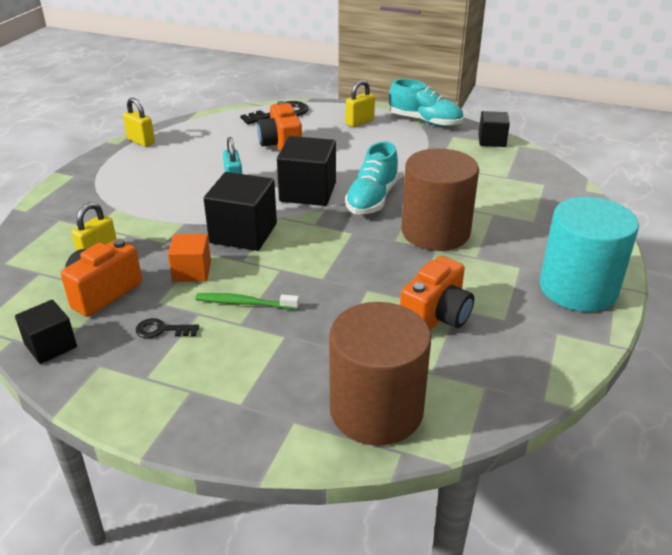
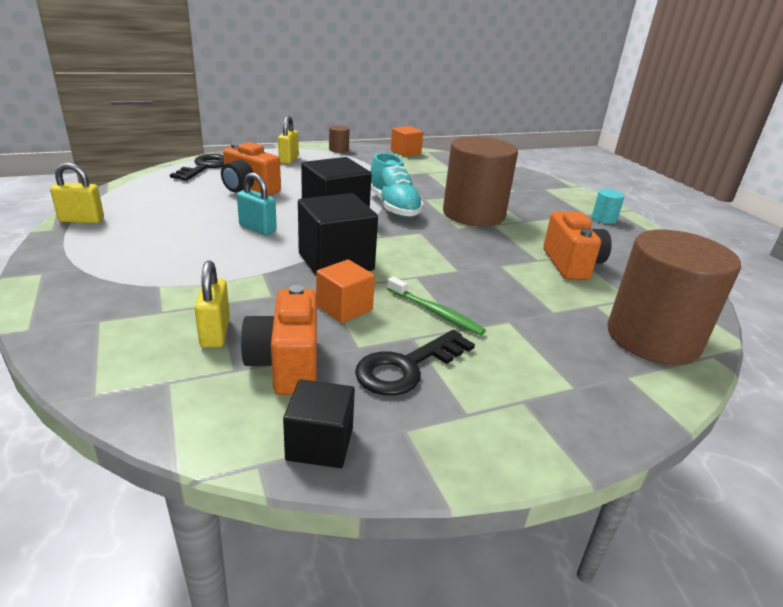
camera: 45 degrees left, 5 degrees down
black key [136,318,199,338] -> black key [355,330,475,396], size x1.76
green toothbrush [195,293,299,310] -> green toothbrush turned 105 degrees counterclockwise [387,277,486,336]
turquoise shoe [389,79,463,127] -> brown cylinder [329,125,350,153]
black cube [479,111,510,147] -> orange cube [391,126,423,157]
turquoise cylinder [540,197,639,312] -> turquoise cylinder [592,189,625,224], size x0.40

